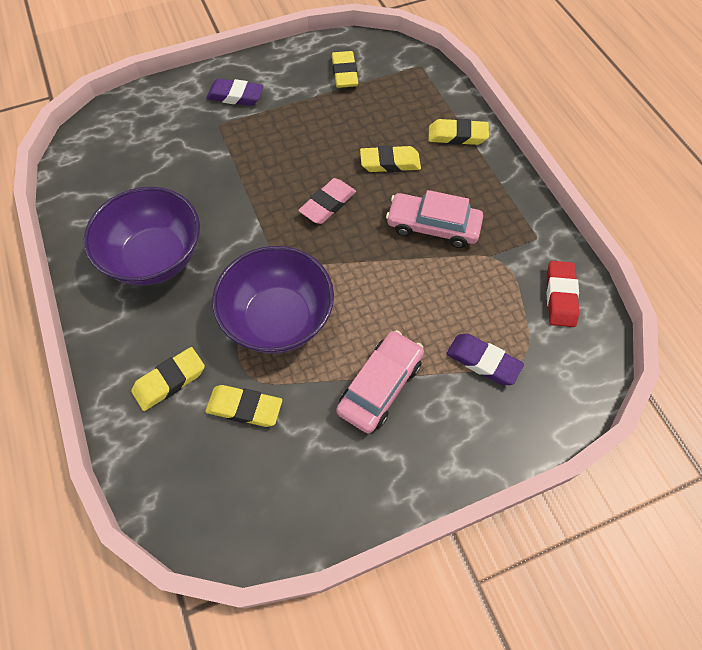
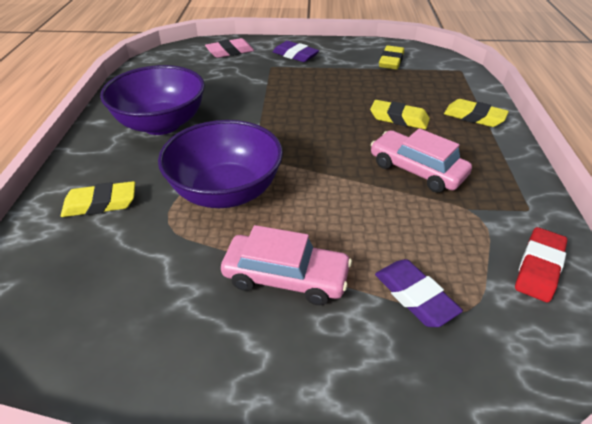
camera: 25 degrees right, 20 degrees down
yellow eraser [206,385,282,427] -> none
pink eraser [298,178,356,224] -> pink eraser moved to [205,38,254,58]
pink car [336,330,424,433] -> pink car turned 45 degrees clockwise [221,225,352,305]

